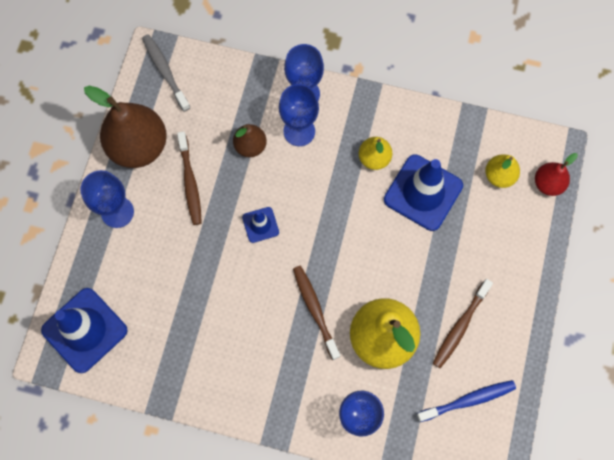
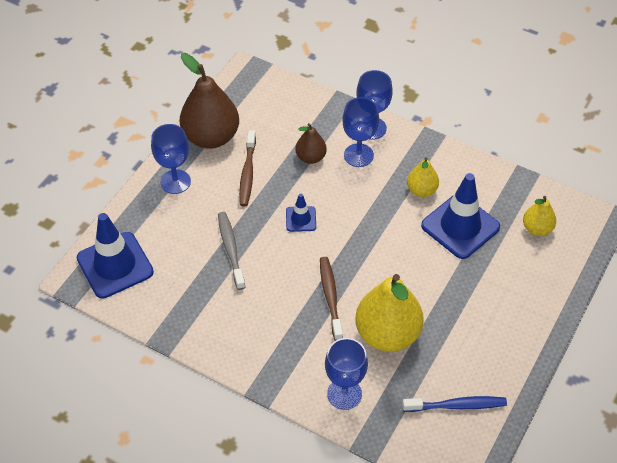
camera: 15 degrees right, 20 degrees down
grey toothbrush [142,34,191,112] -> grey toothbrush moved to [218,212,245,290]
brown toothbrush [433,279,493,368] -> none
red pear [535,153,578,196] -> none

